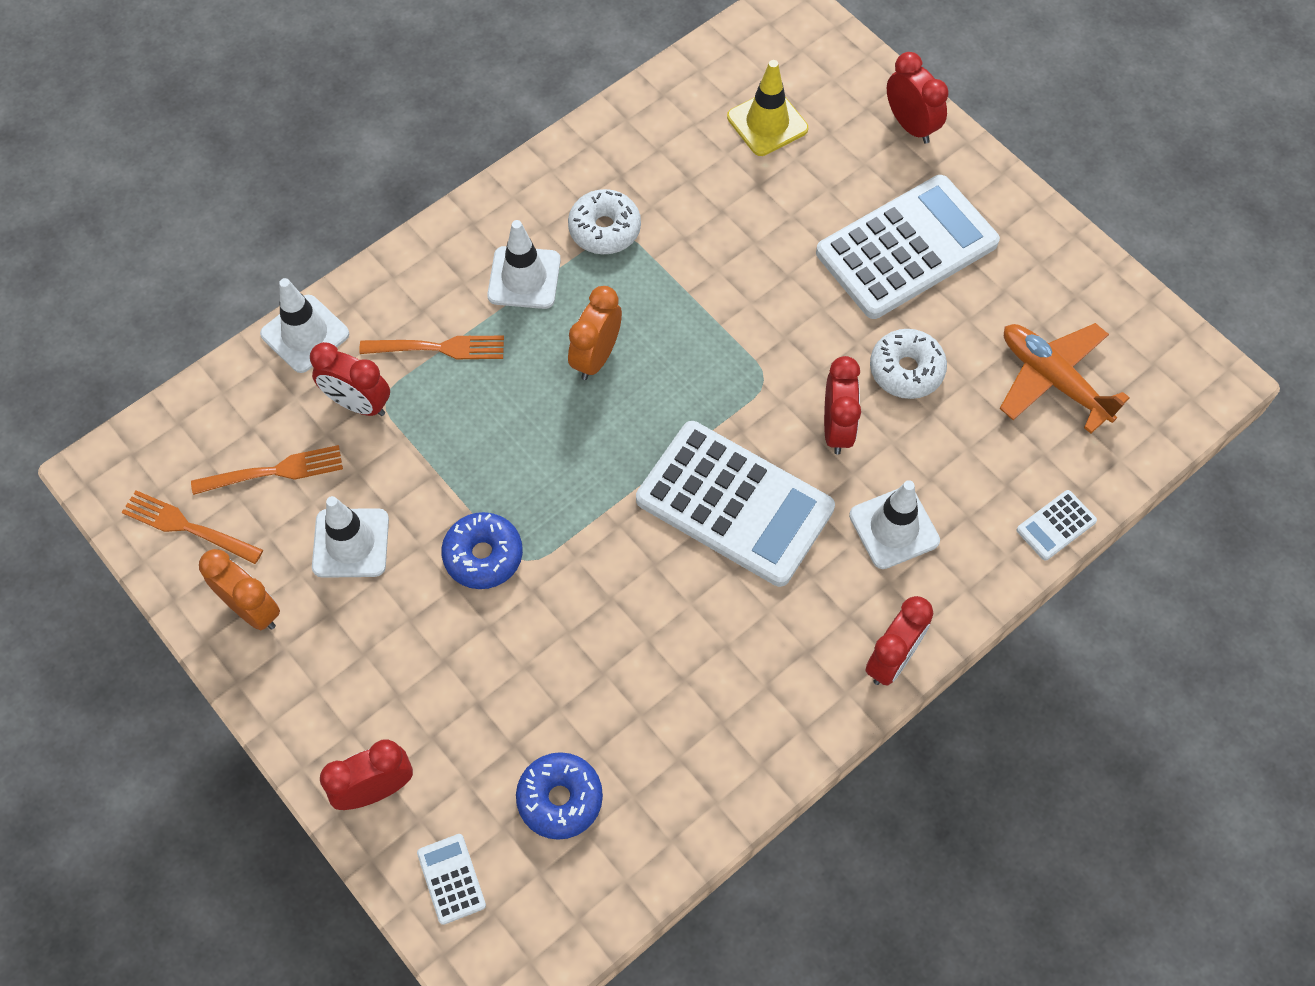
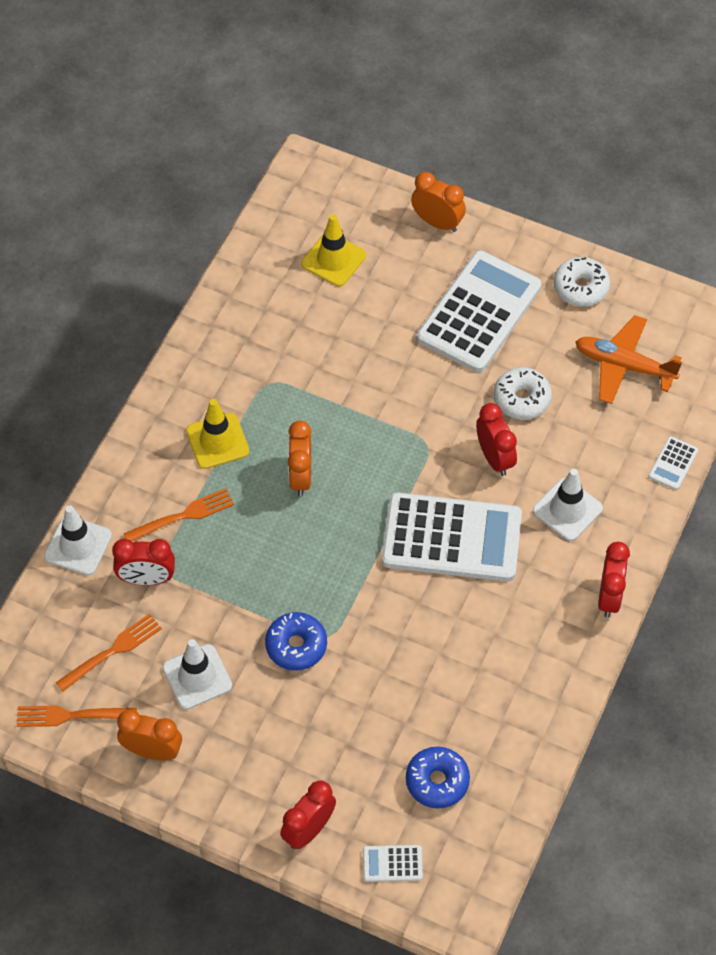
camera: 25 degrees left, 5 degrees down
white calculator [417,834,486,925] -> white calculator turned 45 degrees counterclockwise [363,845,423,882]
white traffic cone [487,220,561,309] -> yellow traffic cone [186,399,249,469]
white donut [568,189,641,254] -> white donut moved to [554,257,610,307]
red clock [887,52,949,144] -> orange clock [411,172,466,232]

